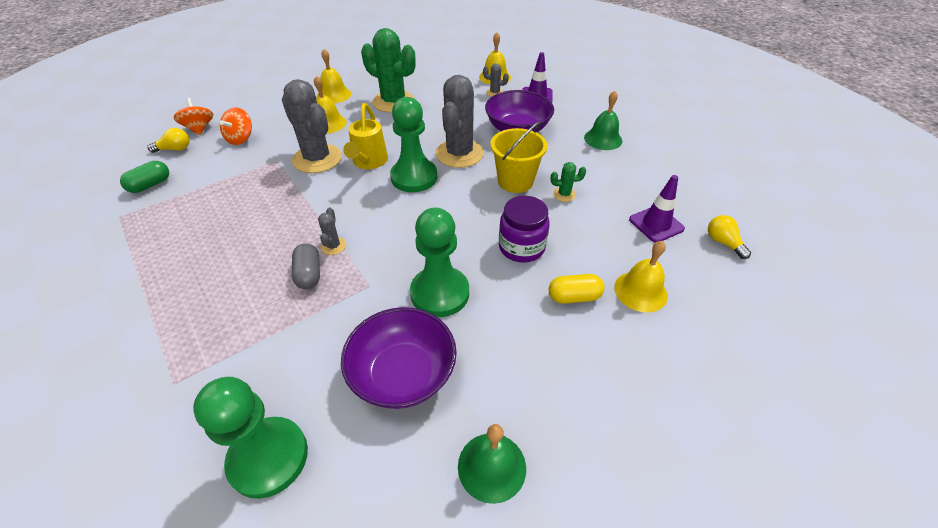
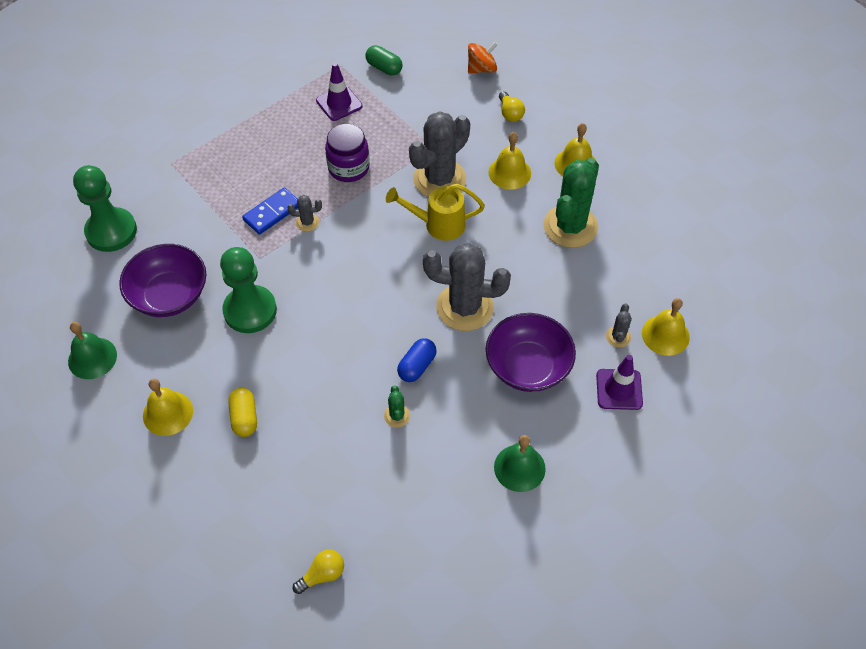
camera: 85 degrees right, 10 degrees up
yellow light bulb [147,128,189,153] -> yellow light bulb moved to [499,91,525,122]
orange spinning top [220,107,252,145] -> none
grey capsule [292,243,320,289] -> blue domino [242,188,298,235]
green pawn [390,97,437,192] -> none
yellow bucket [490,121,548,193] -> blue capsule [397,338,437,382]
purple jar [499,196,550,263] -> purple jar moved to [325,124,370,182]
yellow bell [614,241,668,312] -> yellow bell moved to [143,378,193,436]
purple traffic cone [629,175,685,243] -> purple traffic cone moved to [316,62,362,121]

